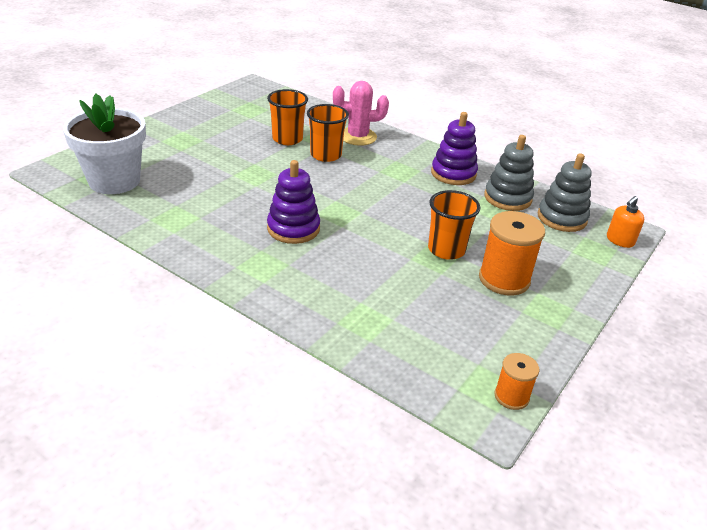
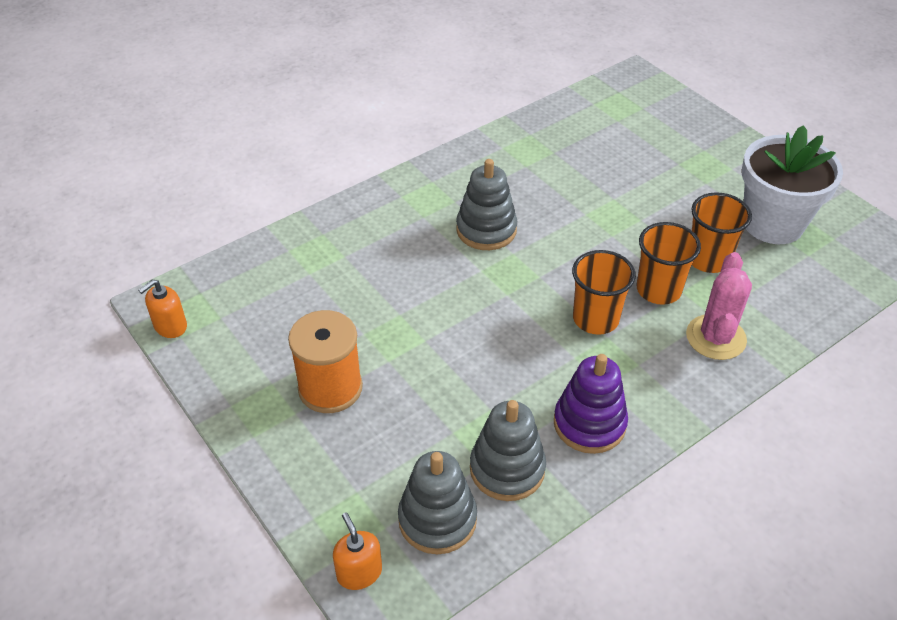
camera: 110 degrees right, 10 degrees up
white flower pot [63,94,146,194] -> white flower pot moved to [742,125,843,244]
purple stacking toy [267,160,320,244] -> grey stacking toy [456,159,517,250]
orange cup [428,190,480,260] -> orange cup moved to [572,250,636,335]
orange spool [494,353,539,410] -> orange soap dispenser [138,279,187,338]

